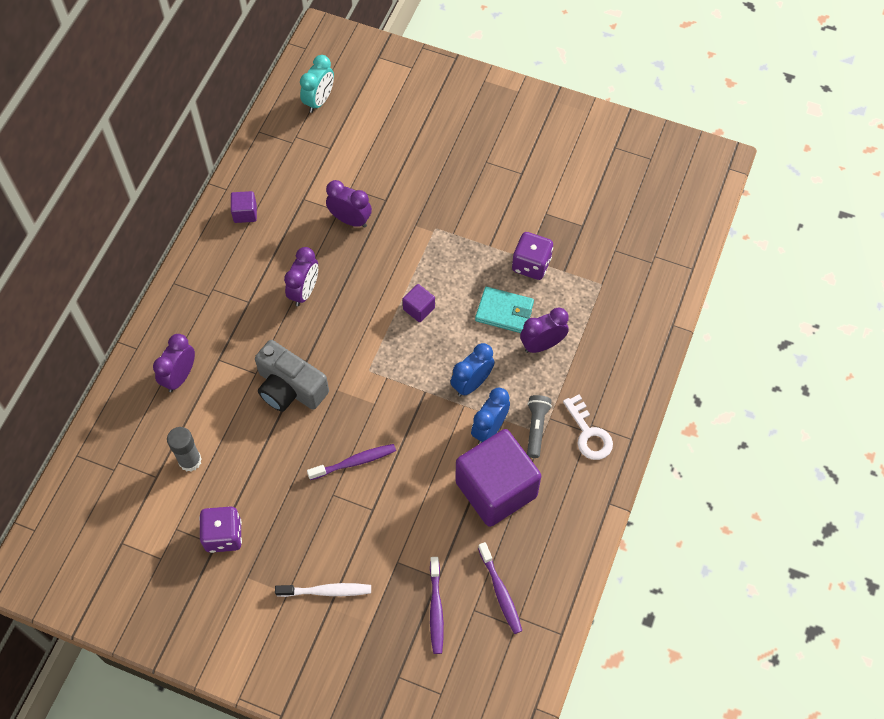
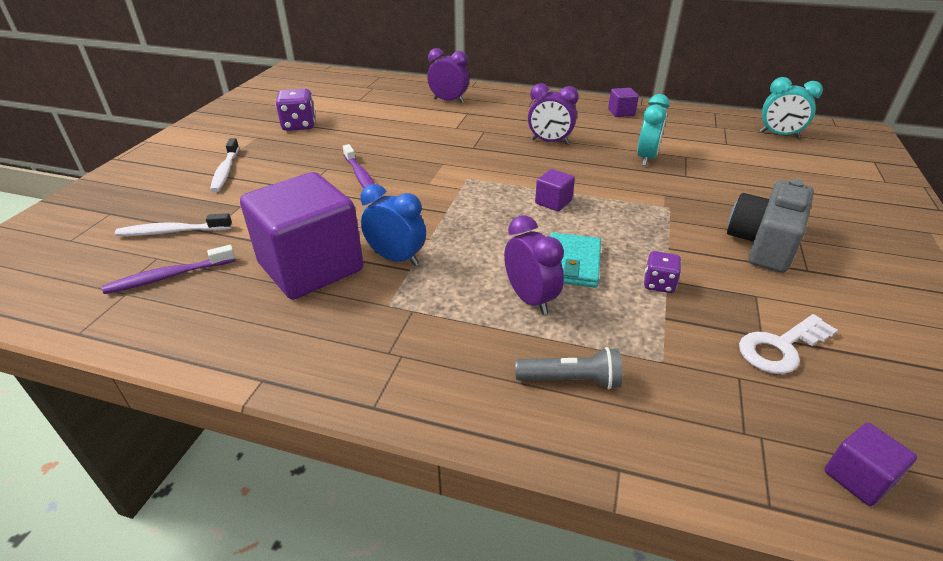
camera: 85 degrees right, 25 degrees down
grey glue stick [167,427,202,472] -> none
grey camera [255,340,329,412] -> grey camera moved to [727,179,814,273]
purple clock [326,180,372,228] -> turquoise clock [637,94,670,166]
purple toothbrush [430,557,444,654] -> white toothbrush [115,213,232,236]
blue clock [450,343,495,397] -> none
purple dice [512,232,553,280] -> purple dice [644,251,681,293], size x0.62
grey flashlight [527,395,552,458] -> grey flashlight moved to [515,347,622,389]
white key [563,394,613,460] -> white key moved to [739,314,838,374]
none -> purple cube [824,423,917,506]

